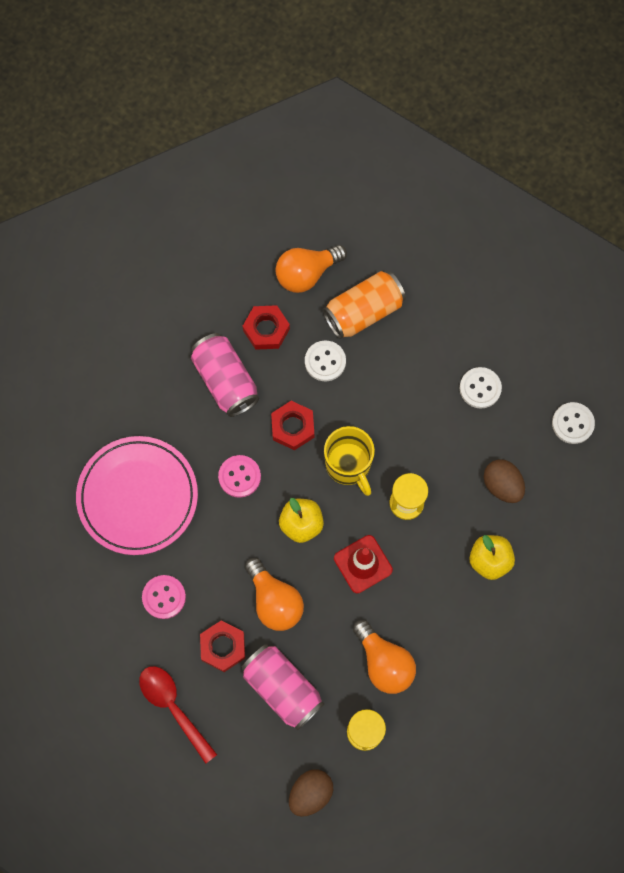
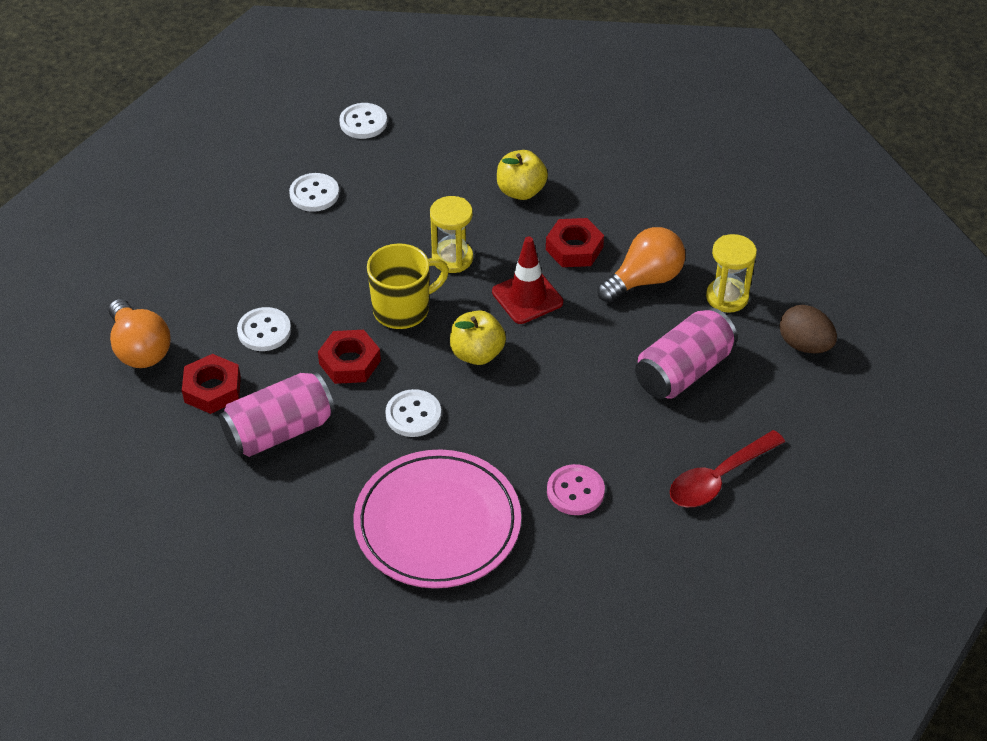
camera: 90 degrees left, 25 degrees down
red nut [200,620,245,672] -> red nut moved to [546,218,604,267]
pink button [218,455,261,498] -> white button [385,389,441,437]
orange light bulb [245,558,304,631] -> none
orange can [323,271,406,339] -> none
brown egg [484,459,525,503] -> none

